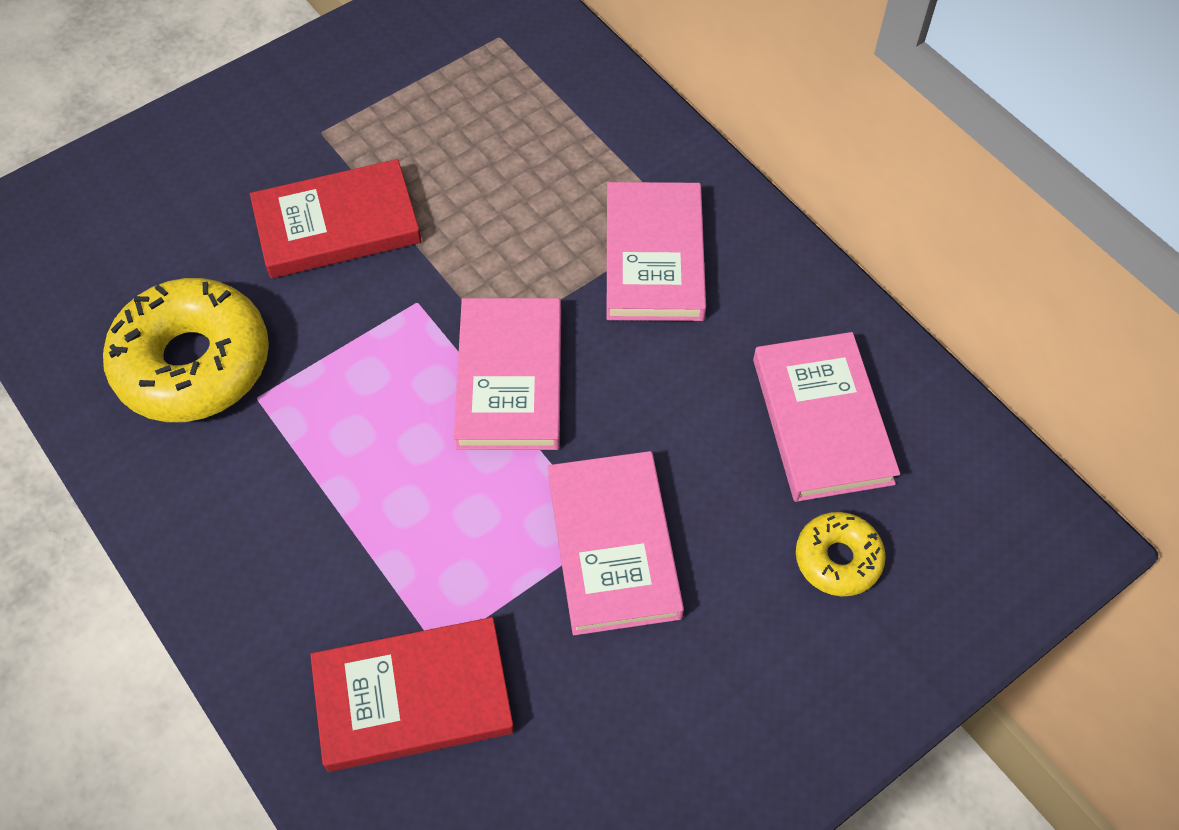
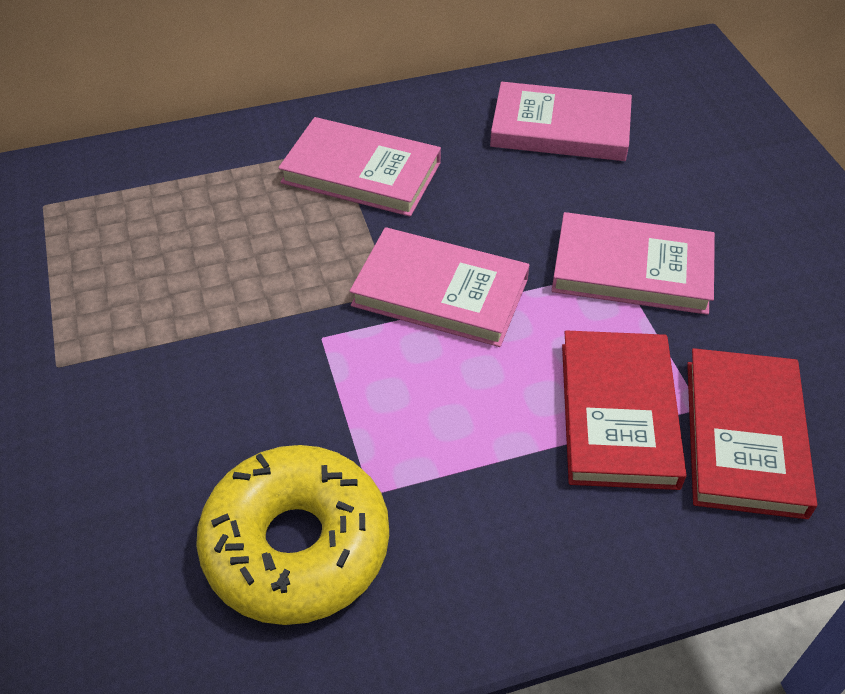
camera: 70 degrees left, 10 degrees down
red book [250,159,421,278] -> red book moved to [562,330,687,490]
yellow donut [796,512,886,596] -> none

